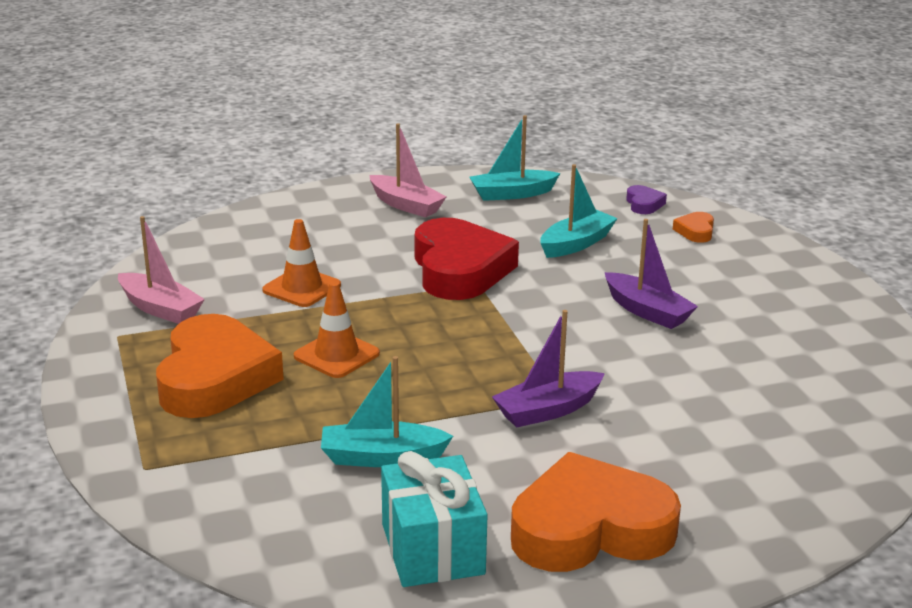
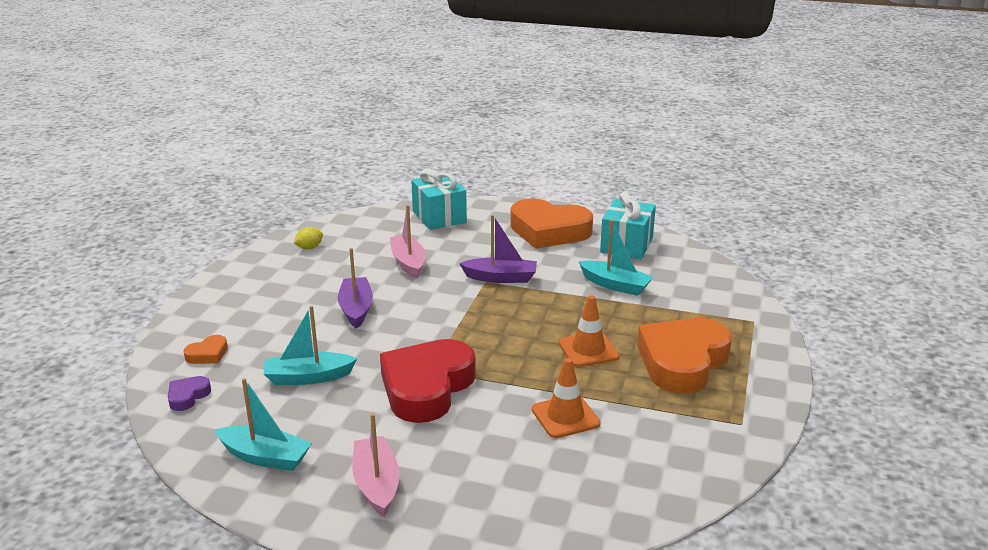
camera: 145 degrees left, 0 degrees up
pink boat [118,216,205,324] -> pink boat moved to [390,205,426,278]
none -> yellow lemon [294,227,323,250]
none -> turquoise gift [411,169,467,230]

